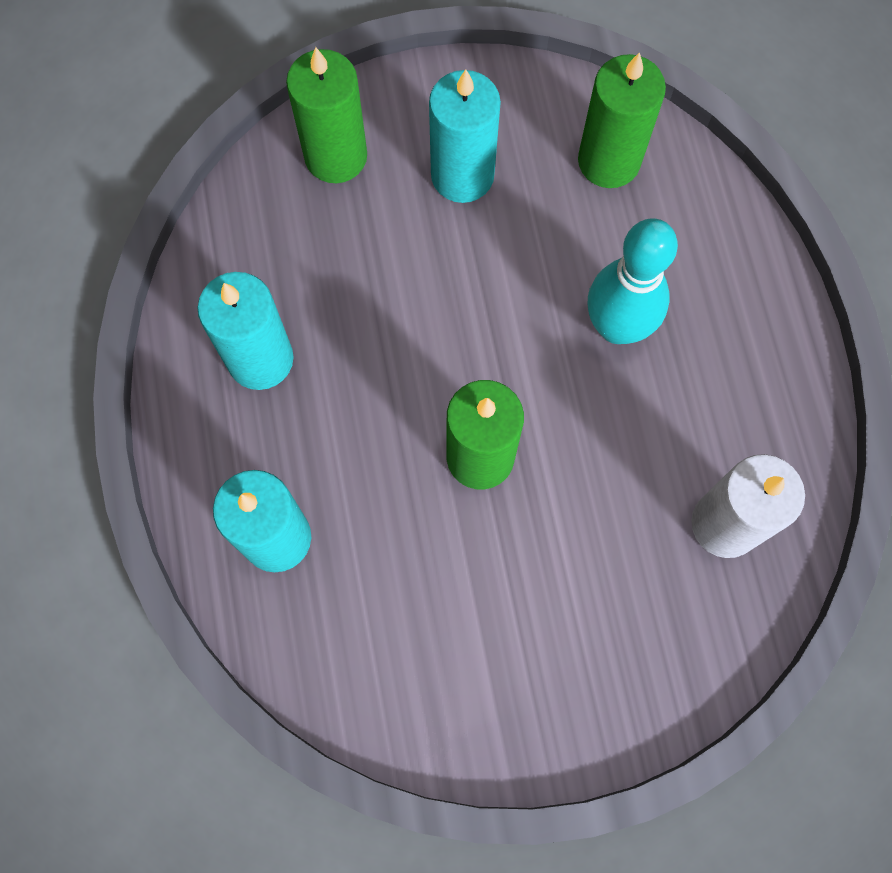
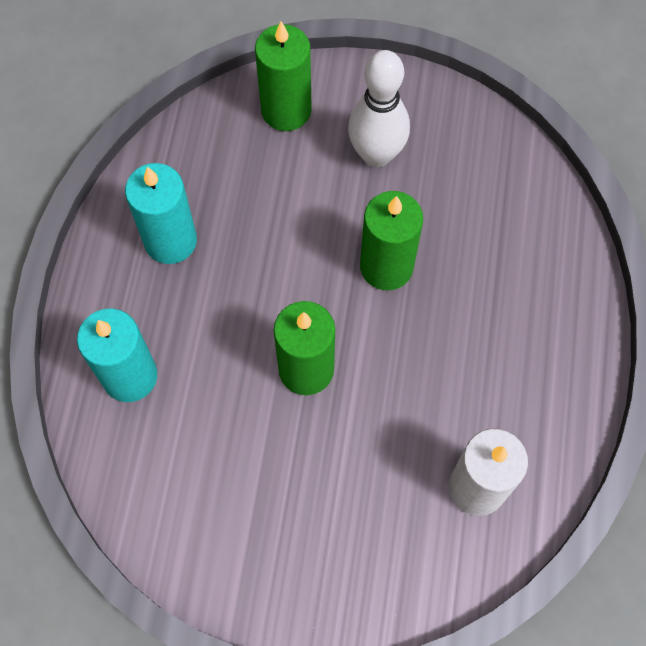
camera: 20 degrees right, 5 degrees down
turquoise candle [429,69,501,203] -> white bowling pin [348,50,410,168]
green candle [578,52,666,188] -> green candle moved to [360,191,423,290]
turquoise bowling pin [588,219,678,344] -> none

